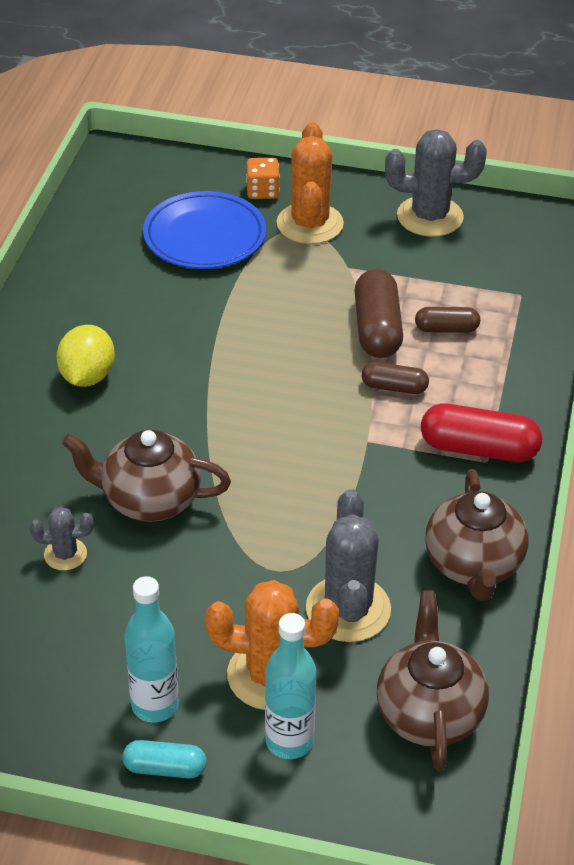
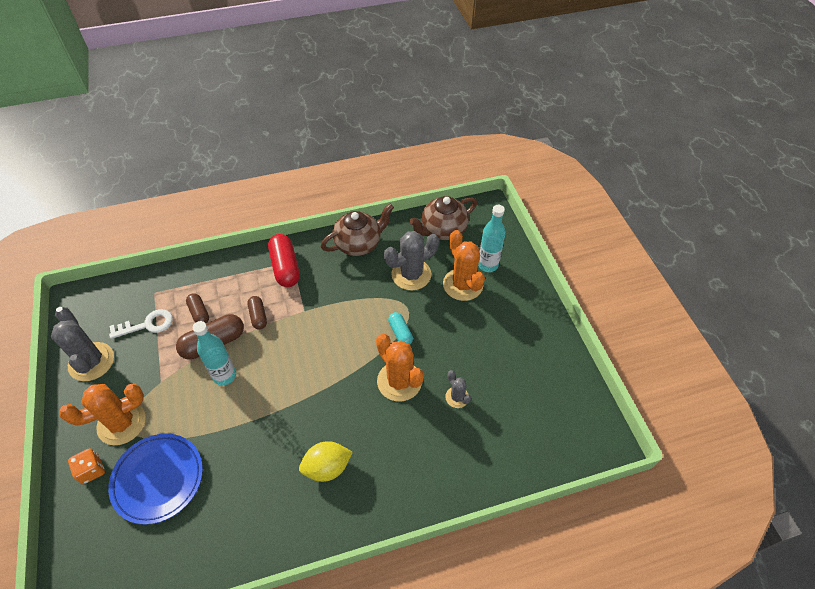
camera: 120 degrees left, 10 degrees up
brown teapot [62,430,231,522] -> orange cactus [376,334,424,401]
turquoise capsule [122,740,206,778] -> turquoise capsule moved to [388,312,413,344]
turquoise bottle [125,576,179,723] -> turquoise bottle moved to [193,321,236,386]
none -> white key [109,309,173,339]

